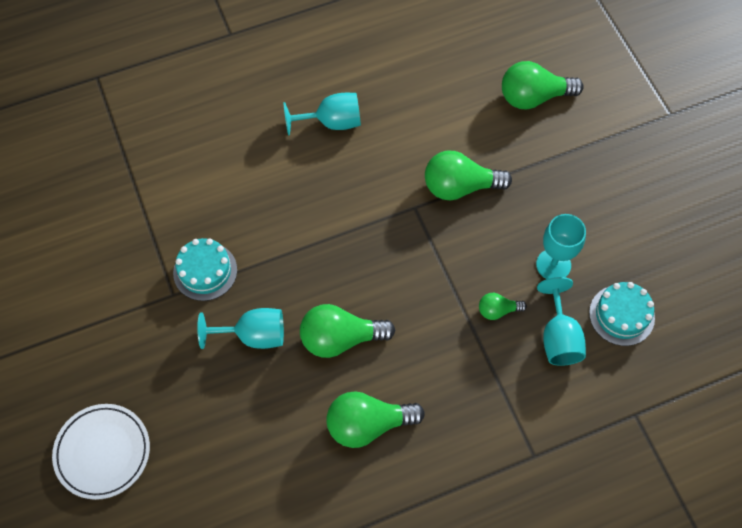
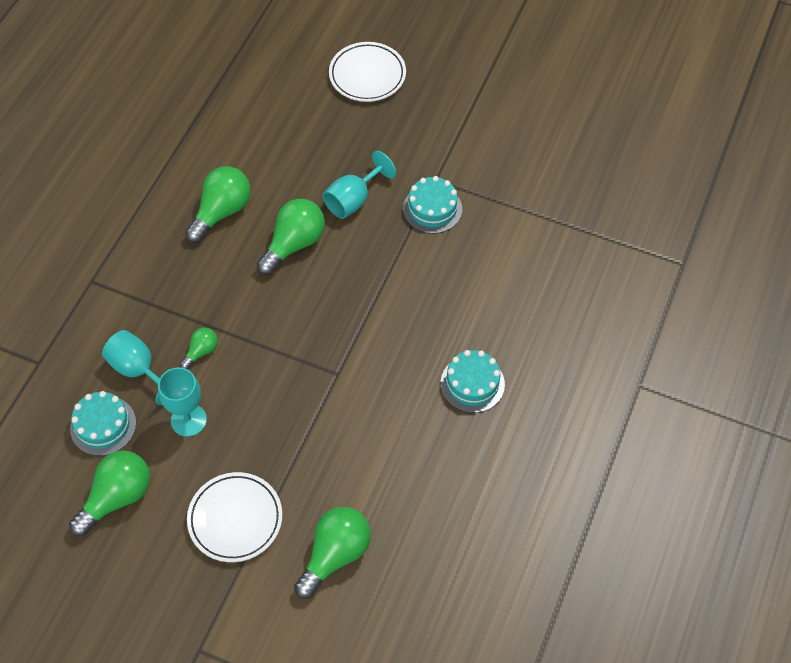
camera: 135 degrees right, 5 degrees down
turquoise goblet [283,93,361,135] -> turquoise cake [441,350,505,413]
green light bulb [425,150,512,201] -> green light bulb moved to [69,451,150,536]
none -> white plate [187,472,282,562]

